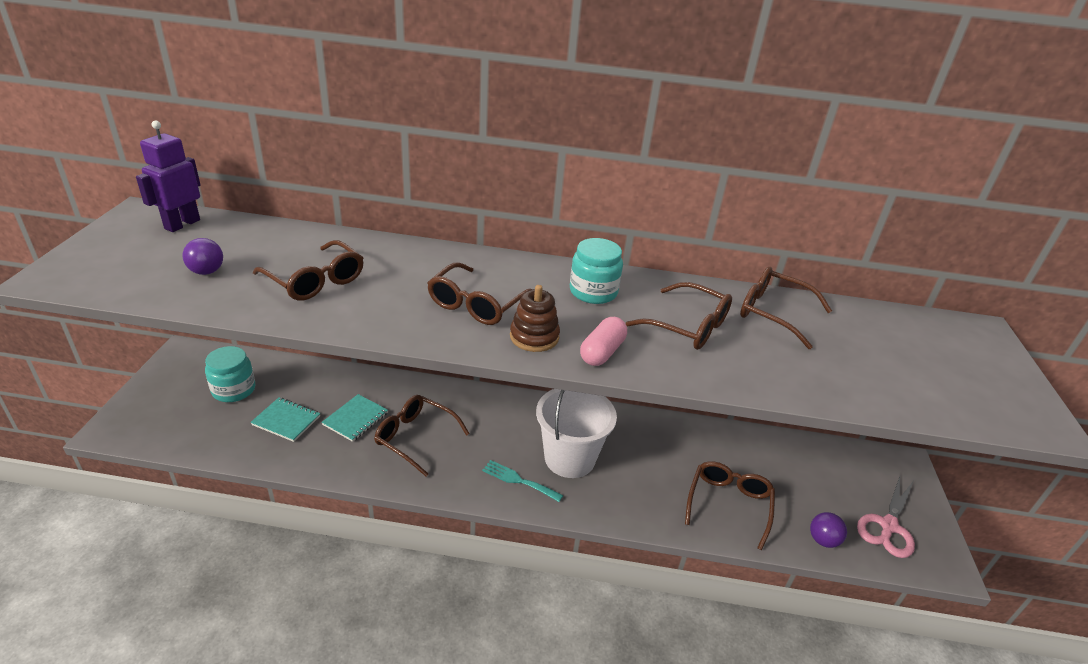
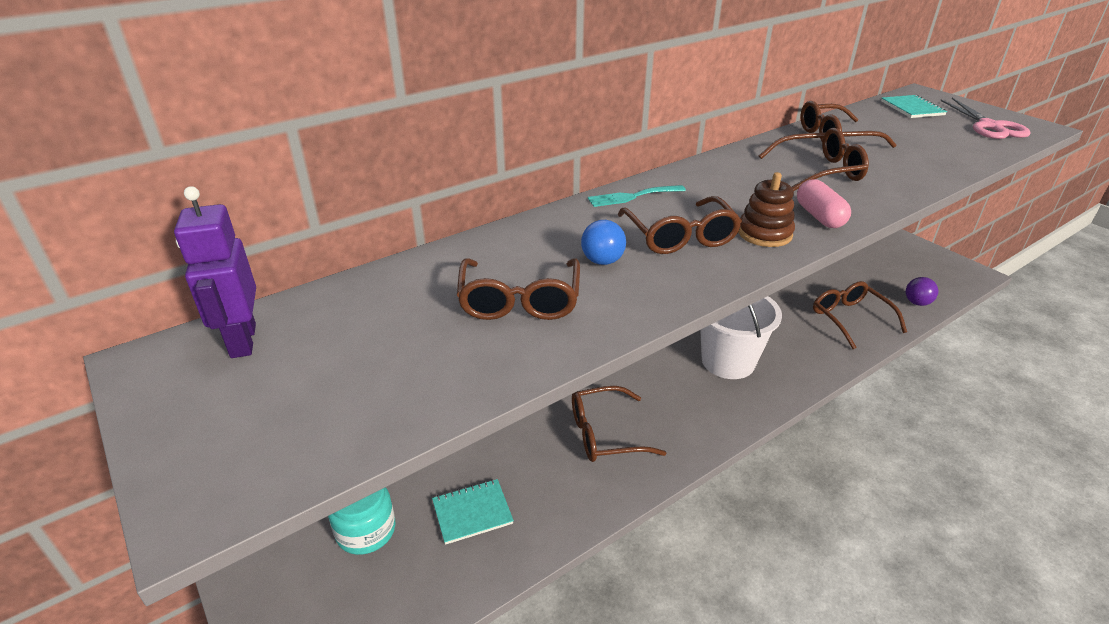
camera: 40 degrees left, 0 degrees up
purple ball [183,238,223,275] -> none
brown glasses [253,240,363,301] -> brown glasses turned 90 degrees clockwise [457,258,580,320]
turquoise notebook [322,394,388,442] -> turquoise notebook moved to [881,95,947,118]
turquoise fork [482,460,563,502] -> turquoise fork moved to [588,185,686,207]
turquoise jar [570,238,623,304] -> none
pink scissors [857,477,915,558] -> pink scissors moved to [940,98,1031,139]
none -> blue ball [581,220,626,265]

